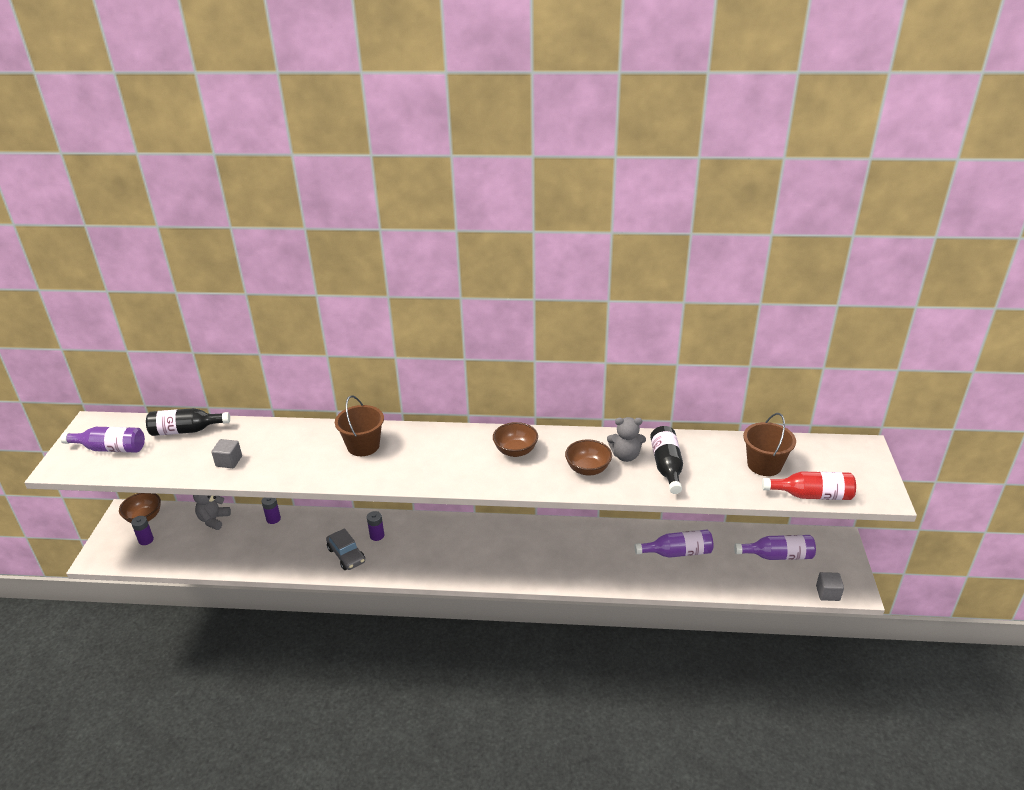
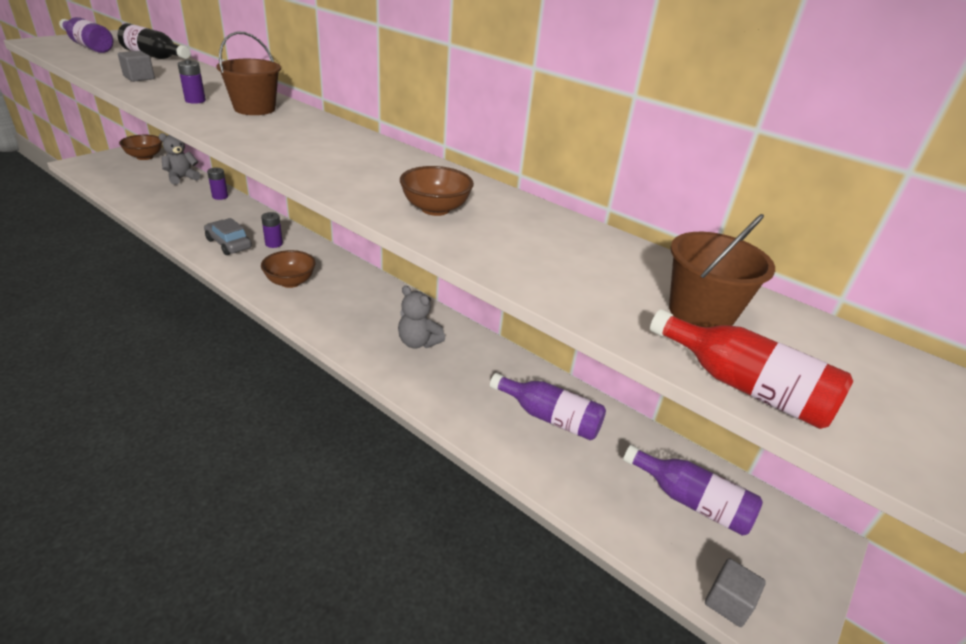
camera: 30 degrees right, 0 degrees up
purple battery [131,516,154,545] -> purple battery moved to [178,59,206,104]
grey car [326,528,365,570] -> grey car turned 135 degrees clockwise [204,218,252,255]
brown bowl [493,422,538,457] -> brown bowl moved to [261,250,316,288]
grey teddy bear [607,417,646,462] -> grey teddy bear moved to [398,286,445,348]
black bottle [650,426,683,494] -> none

